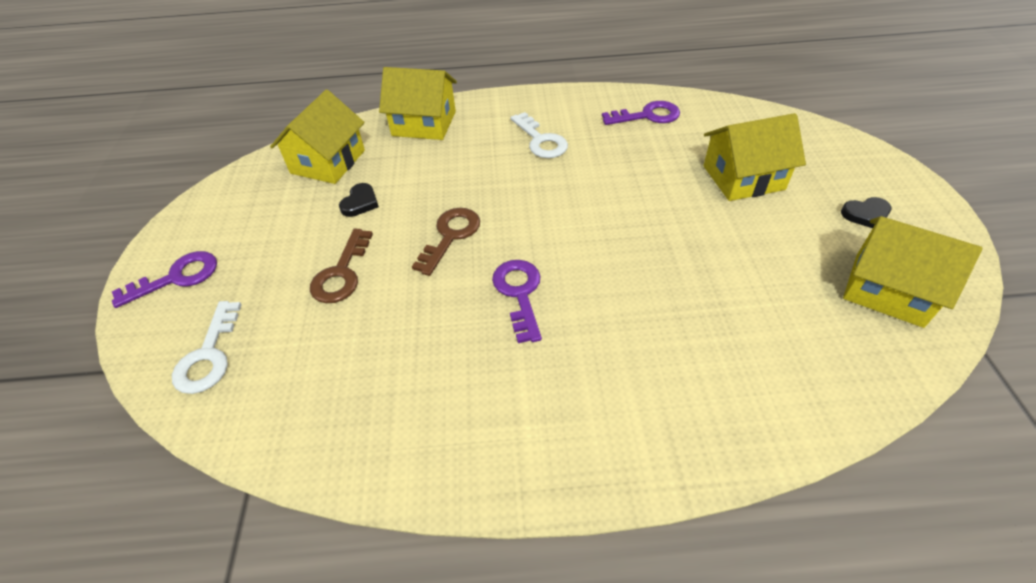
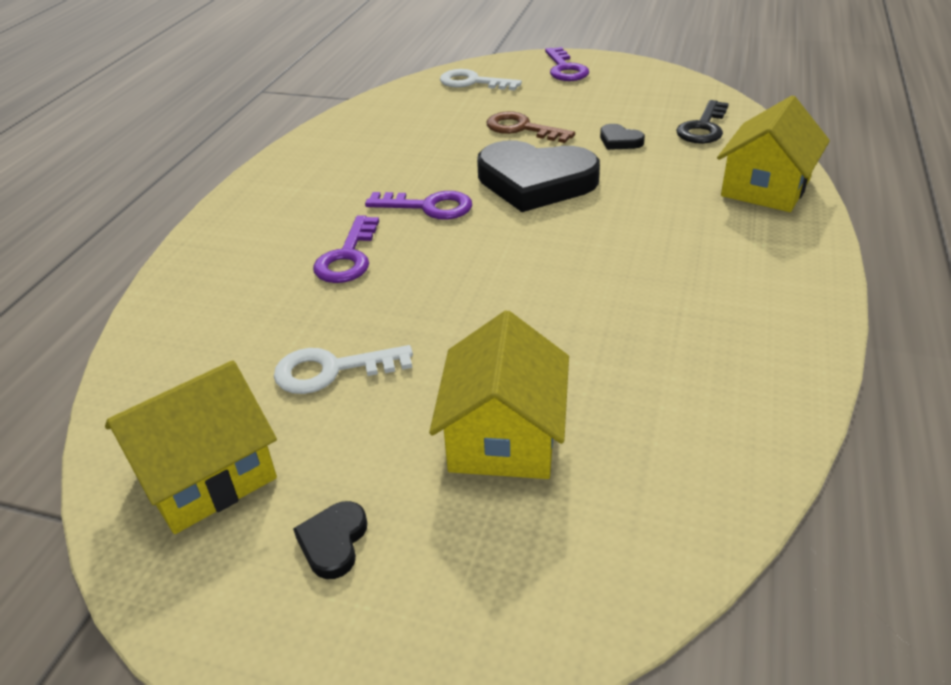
camera: 110 degrees right, 10 degrees down
yellow house [270,90,365,184] -> black key [676,100,729,144]
brown key [412,208,480,276] -> black heart [477,141,600,212]
white key [511,112,568,158] -> white key moved to [274,345,413,394]
purple key [602,101,680,125] -> purple key moved to [313,215,379,283]

